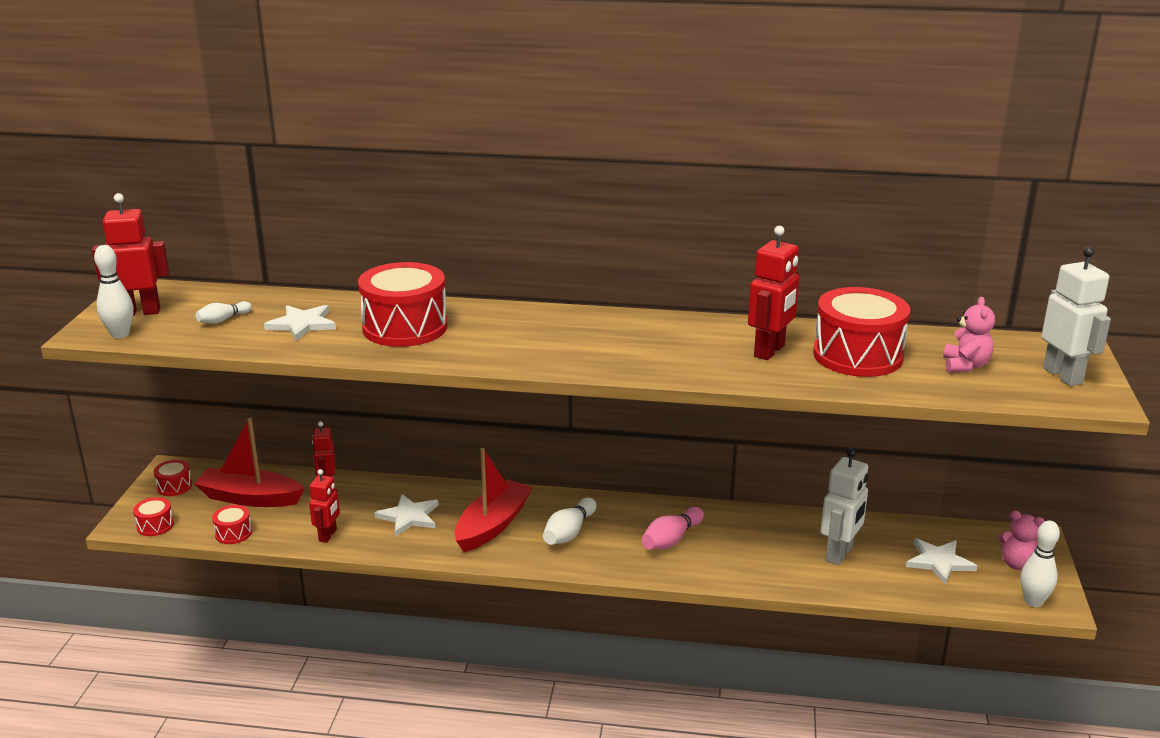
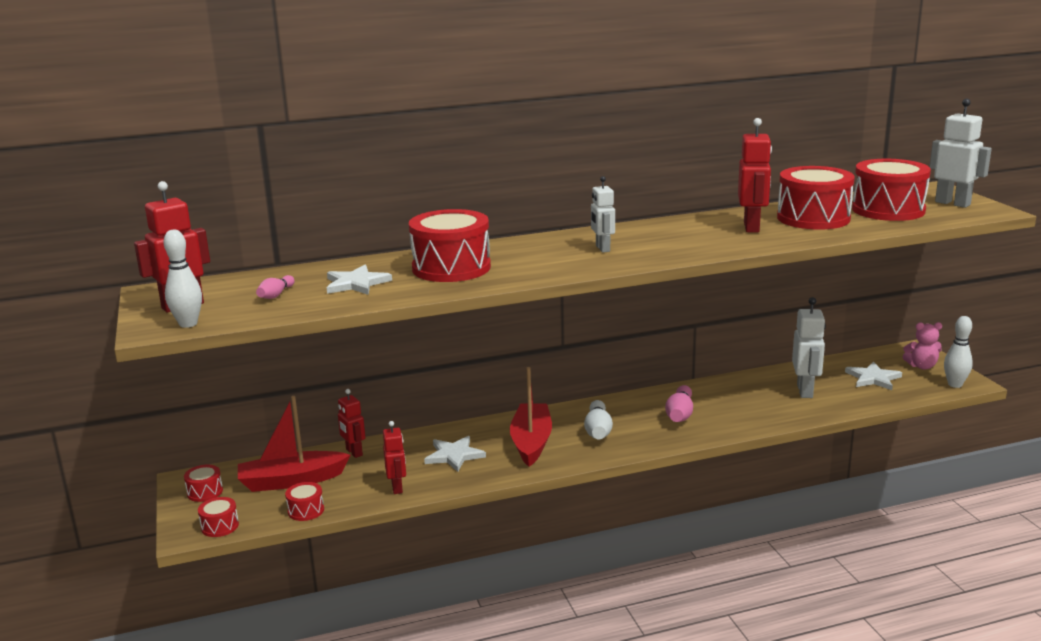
camera: 25 degrees left, 5 degrees down
white bowling pin [195,301,252,324] -> pink bowling pin [256,275,295,299]
pink teddy bear [943,297,995,372] -> red drum [852,159,931,221]
none -> white robot [591,176,615,253]

